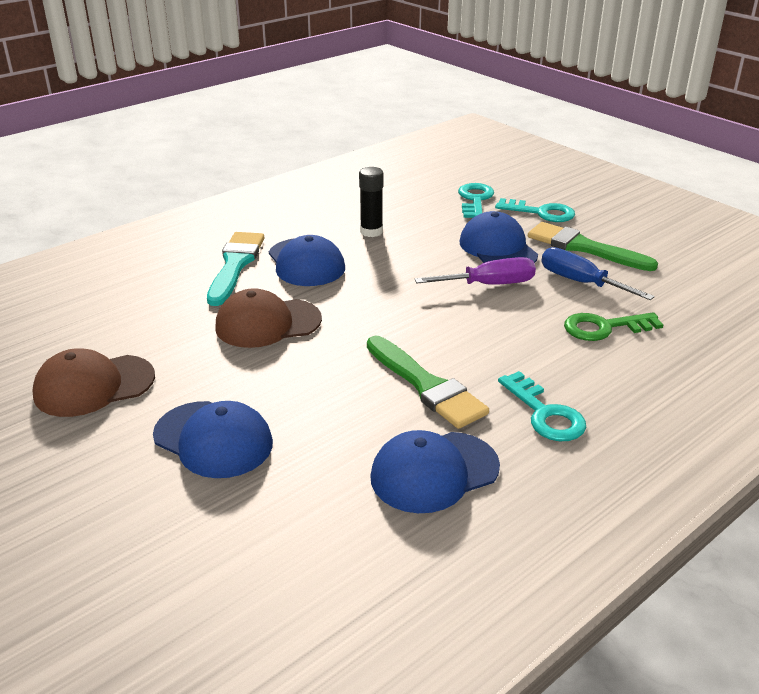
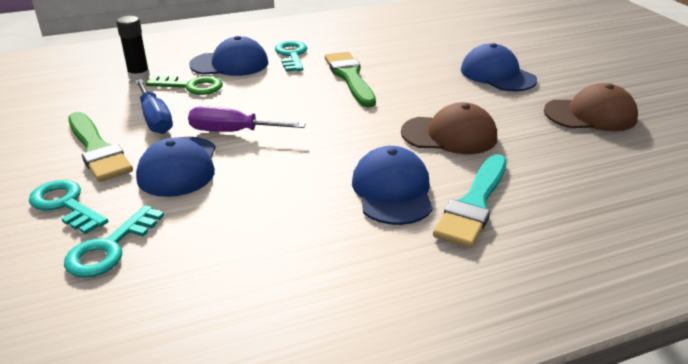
camera: 160 degrees left, 0 degrees up
black glue stick [359,167,383,237] -> black glue stick moved to [116,16,150,81]
blue cap [370,430,500,513] -> blue cap moved to [189,36,269,76]

